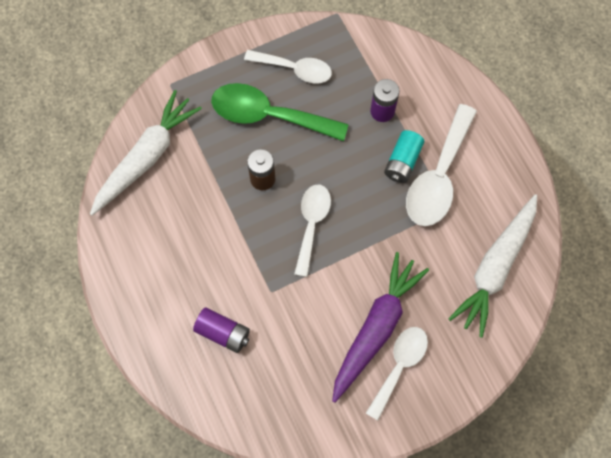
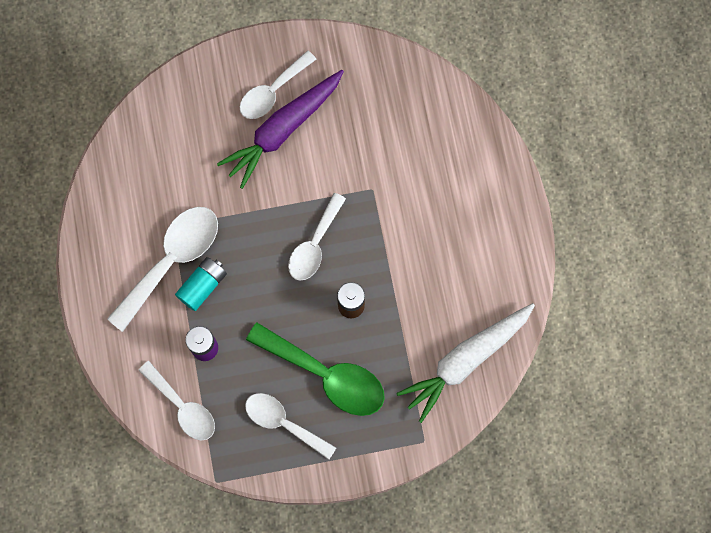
camera: 165 degrees left, 5 degrees up
purple battery [193,308,250,353] -> none
white carrot [448,194,537,338] -> none
none -> white spoon [138,361,215,441]

